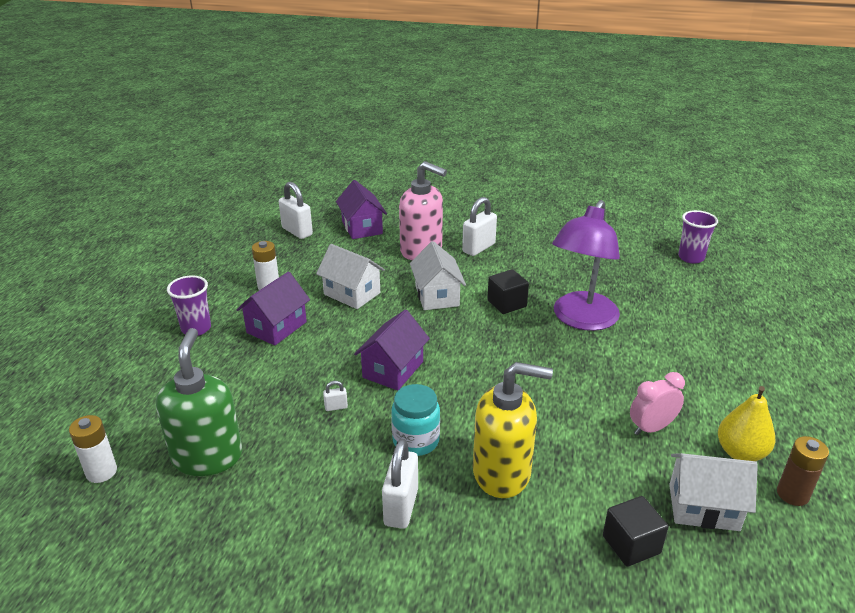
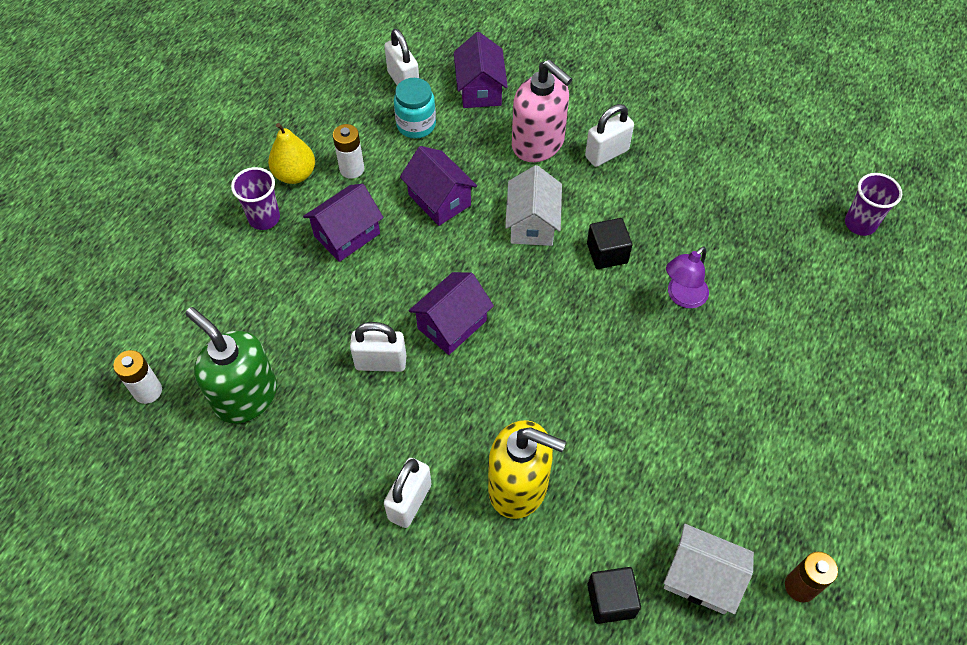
camera: 15 degrees right, 25 degrees up
green soap dispenser [156,328,242,476] -> green soap dispenser turned 60 degrees counterclockwise [186,307,277,423]
white house [316,244,385,309] -> purple house [400,146,477,226]
white padlock [323,381,348,411] -> white padlock [350,322,406,372], size x2.17
turquoise jar [391,384,440,456] -> turquoise jar moved to [394,78,436,139]
purple lamp [552,200,620,331] -> purple lamp [666,246,709,308], size x0.54
pink clock [630,372,685,435] -> none
yellow pear [718,386,775,461] -> yellow pear moved to [268,123,315,184]

